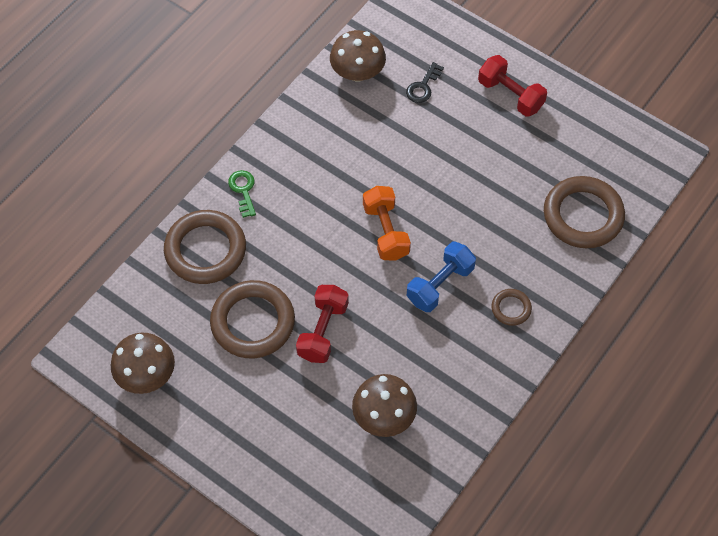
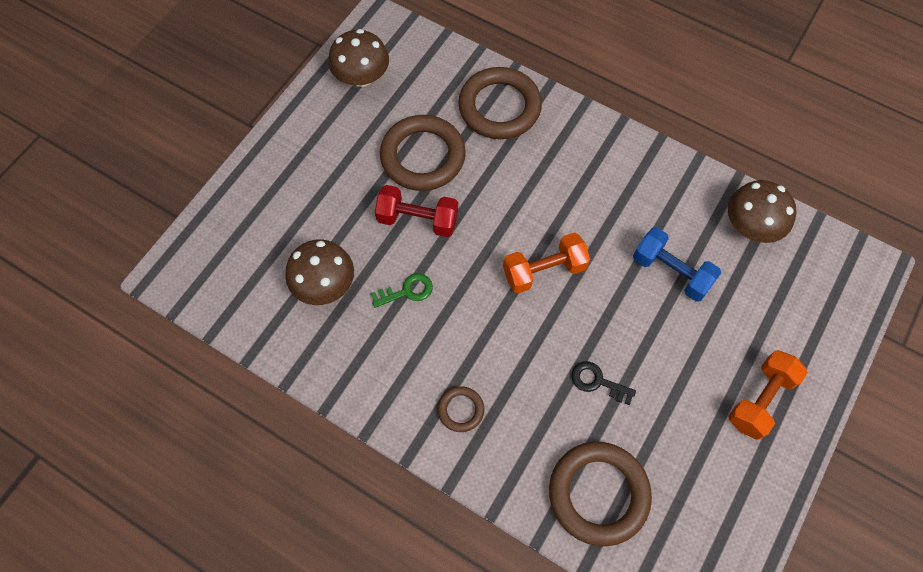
camera: 85 degrees right, 5 degrees up
green key [228,170,256,218] -> green key moved to [371,273,433,308]
black key [406,62,444,103] -> black key moved to [572,361,636,405]
blue dumbbell [407,242,476,312] -> blue dumbbell moved to [633,227,721,302]
red dumbbell [478,55,547,117] -> orange dumbbell [728,350,808,440]

